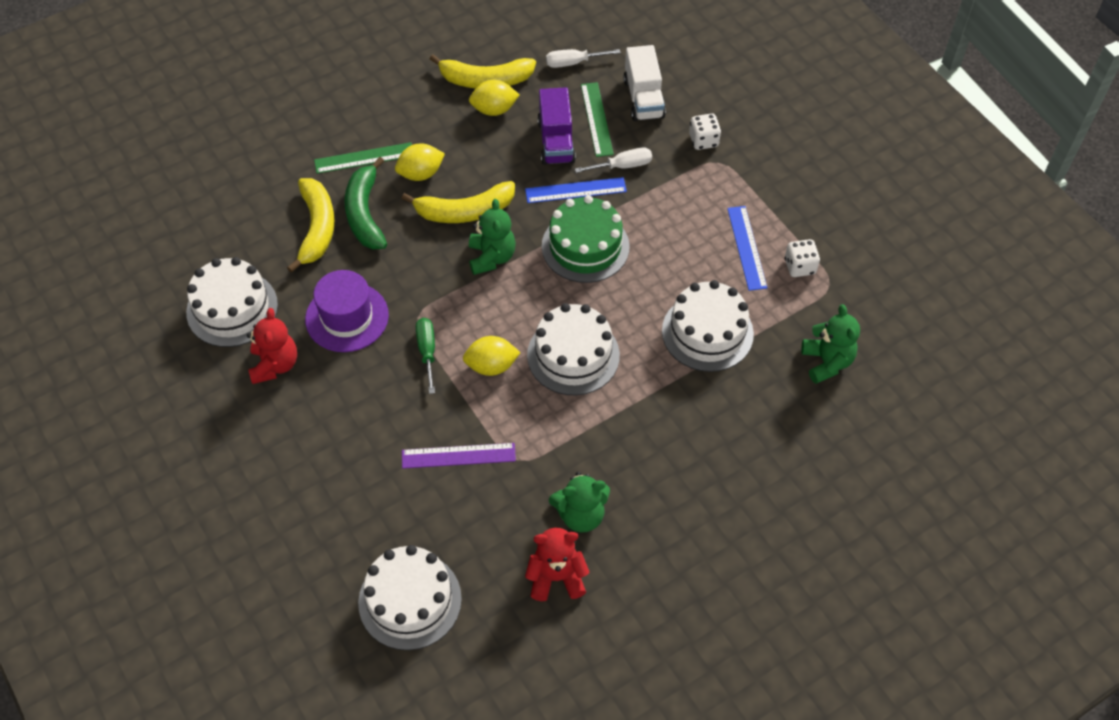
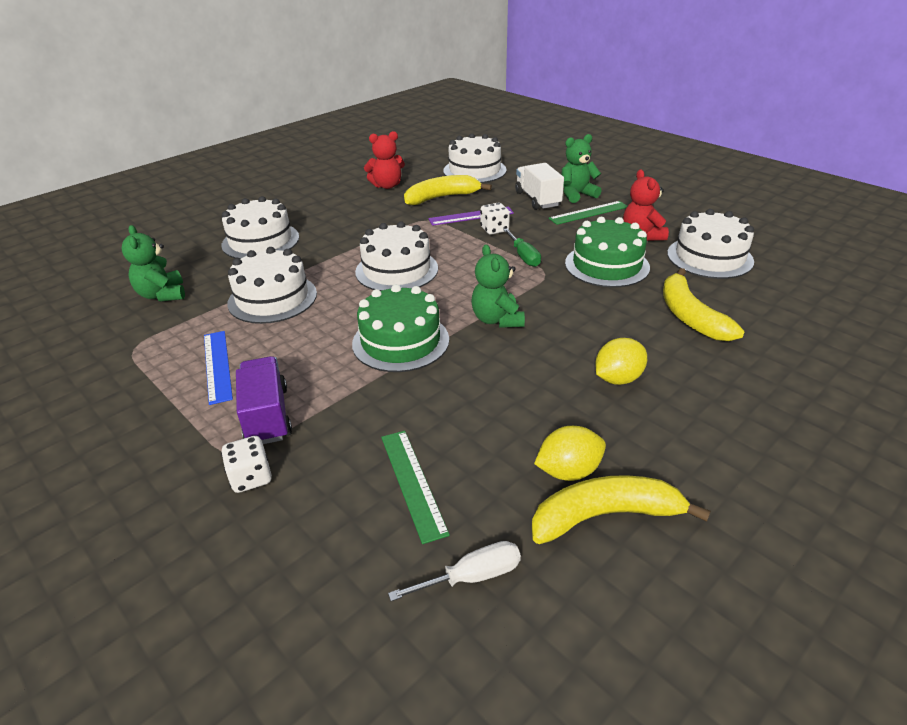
camera: 170 degrees right, 20 degrees down
purple hat [305,270,389,352] -> green cake [565,217,650,287]
green ruler [314,142,412,174] -> green ruler moved to [549,201,627,225]
green banana [344,157,387,249] -> none
yellow banana [401,181,515,223] -> yellow banana moved to [404,175,492,205]
yellow lemon [463,336,521,376] -> none
blue ruler [525,177,627,203] -> none
purple truck [537,87,576,165] -> purple truck moved to [236,356,292,444]
green teddy bear [549,472,610,533] -> green teddy bear moved to [561,134,601,203]
white screwdriver [575,148,652,173] -> none
white truck [623,45,666,121] -> white truck moved to [515,163,564,210]
white dice [785,239,820,277] -> white dice moved to [480,203,510,235]
none -> white cake [221,196,299,259]

